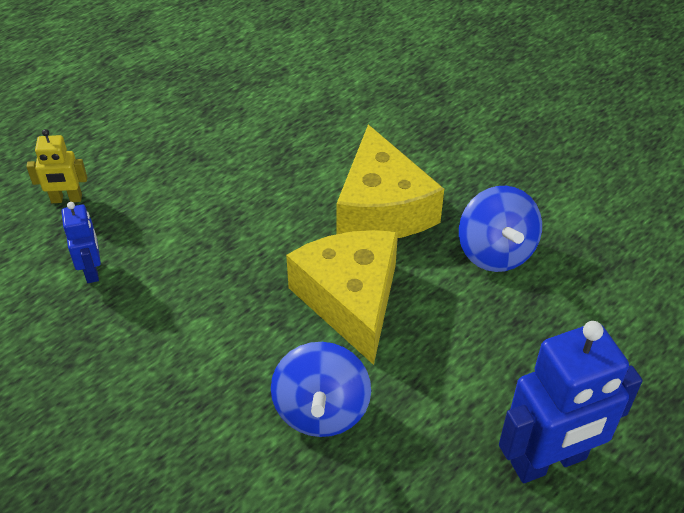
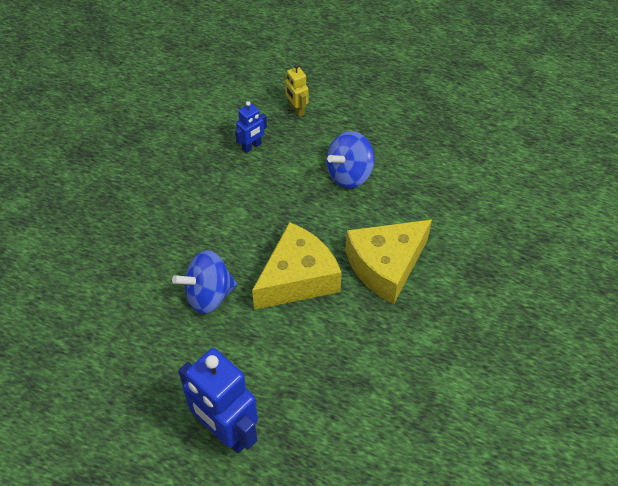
camera: 65 degrees right, 5 degrees up
blue spinning top [459,186,542,272] -> blue spinning top moved to [326,131,375,188]

